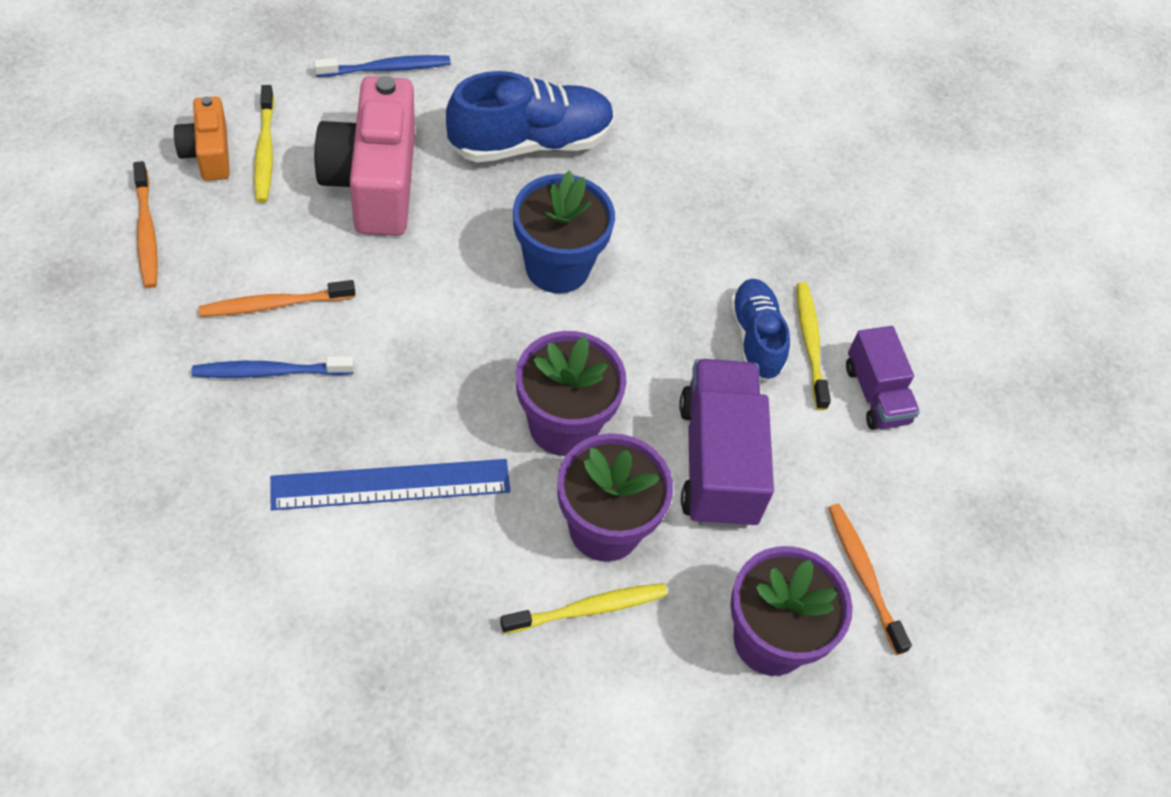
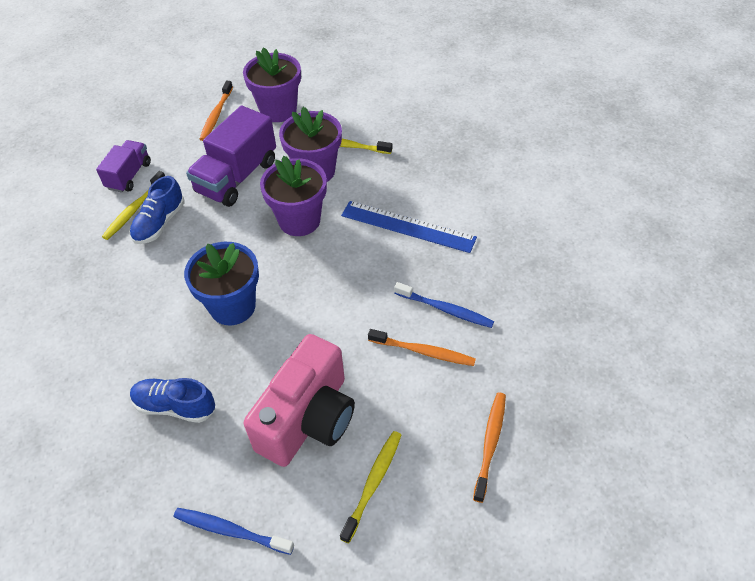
camera: 140 degrees left, 5 degrees down
orange camera [174,97,230,181] -> none
blue shoe [446,71,615,162] -> blue shoe [130,378,215,423], size x0.63

